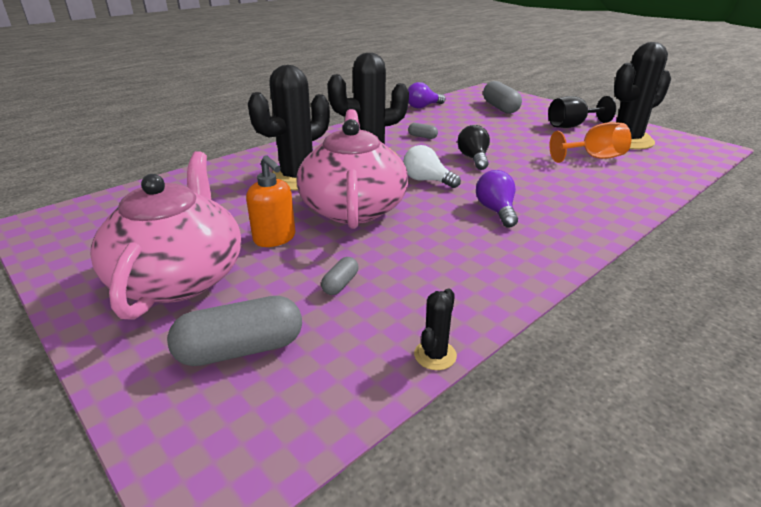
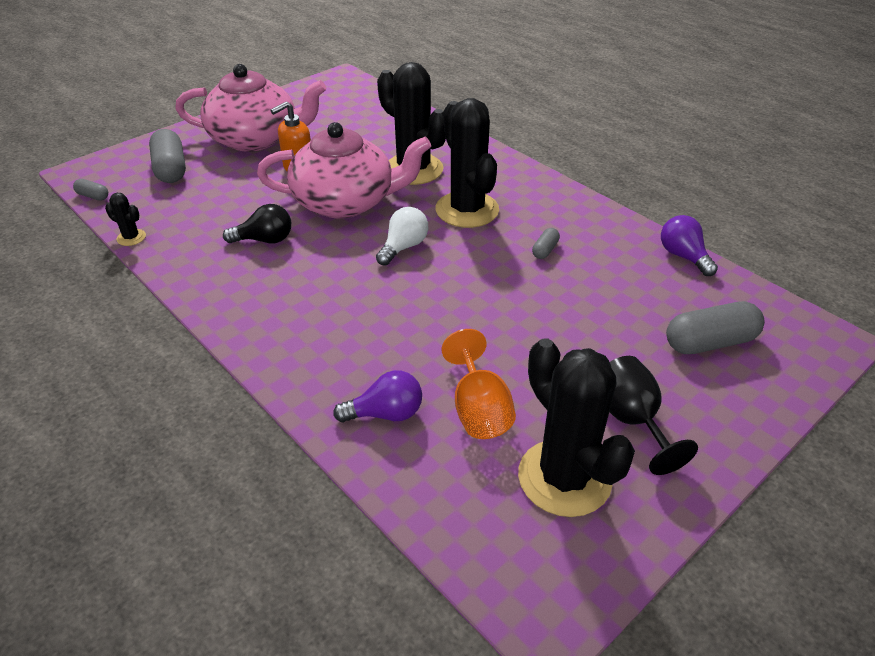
camera: 90 degrees right, 10 degrees up
grey capsule [321,257,358,295] -> grey capsule moved to [73,179,108,201]
black light bulb [457,125,490,170] -> black light bulb moved to [223,204,291,244]
purple light bulb [476,170,518,228] -> purple light bulb moved to [333,370,422,422]

